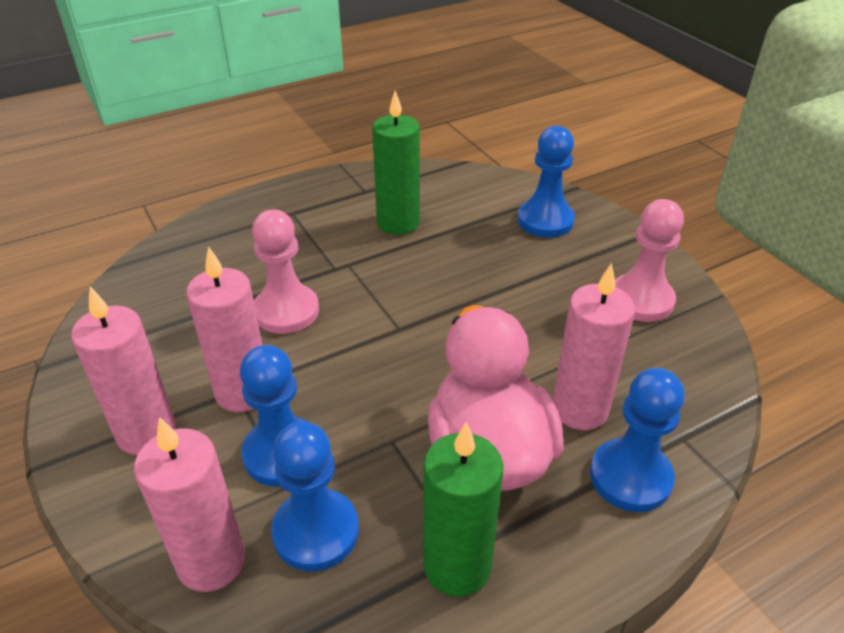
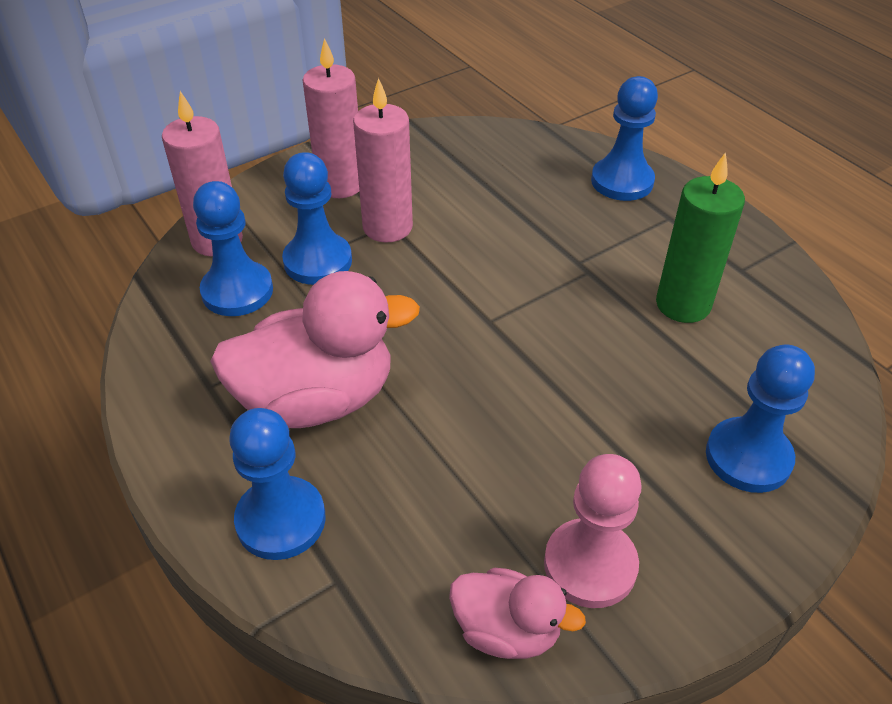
camera: 85 degrees right, 5 degrees up
pink pawn [252,209,319,334] -> none
green candle [423,422,503,597] -> none
pink candle [553,263,635,430] -> none
none -> pink duck [449,567,586,659]
none -> blue pawn [591,76,658,201]

